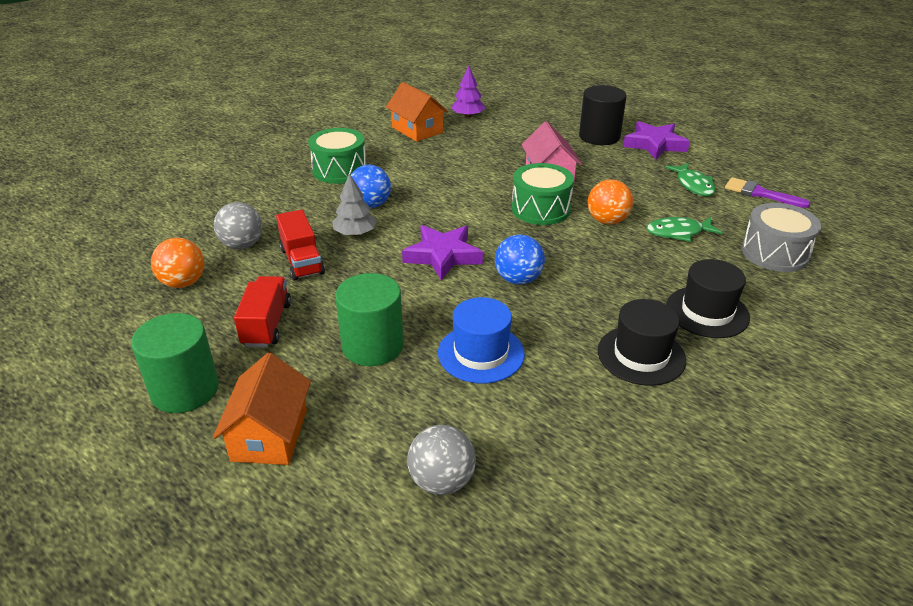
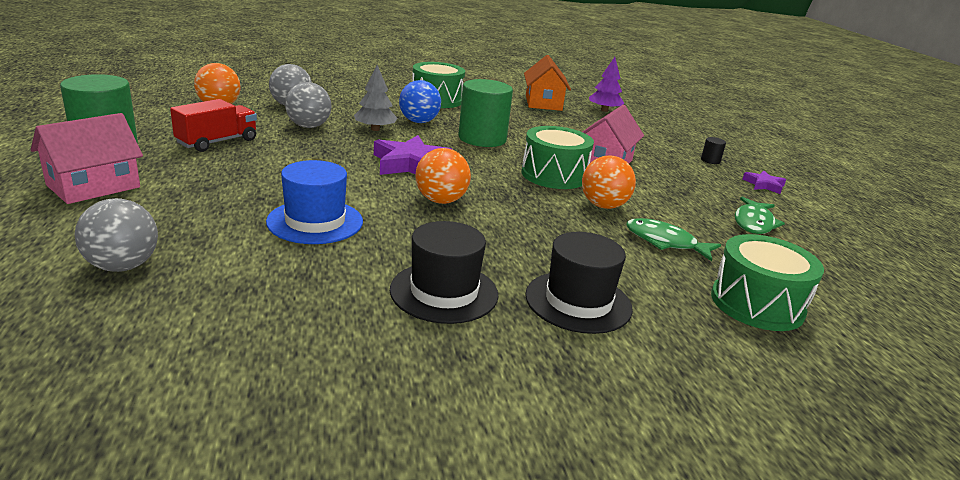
camera: 35 degrees right, 10 degrees down
orange house [213,353,311,465] -> pink house [31,113,143,204]
red truck [276,210,325,280] -> grey ball [285,82,332,128]
green cylinder [335,273,404,366] -> green cylinder moved to [458,79,513,147]
blue ball [495,235,545,285] -> orange ball [415,148,471,204]
black cylinder [579,85,627,145] -> black cylinder [701,137,726,164], size x0.41
purple star [623,121,690,159] -> purple star [743,171,786,194], size x0.53
purple brush [725,177,810,208] -> none
grey drum [742,203,821,272] -> green drum [711,234,824,331]

